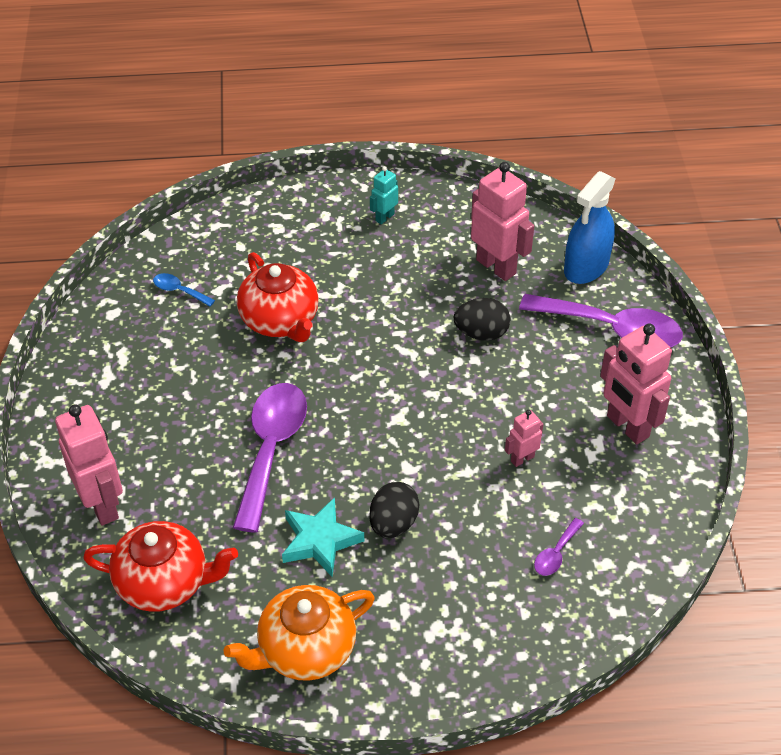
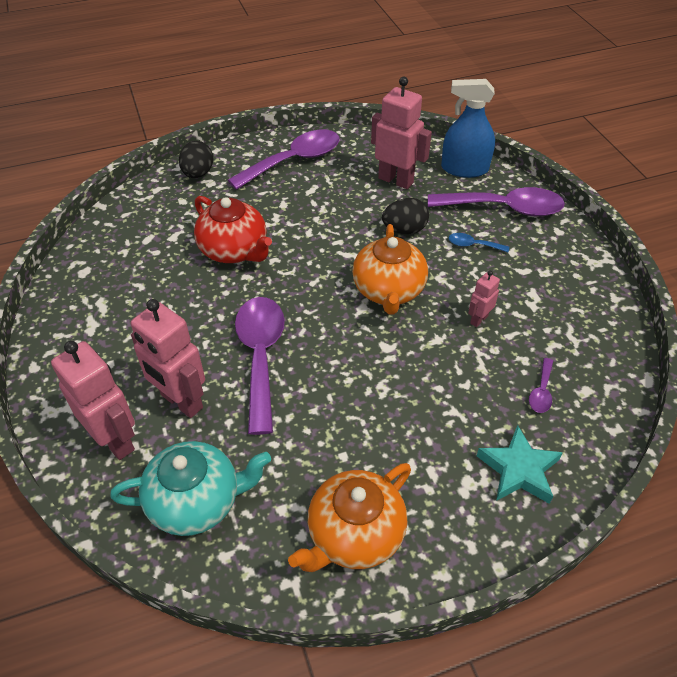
camera: 15 degrees left, 0 degrees up
red teapot [83,521,238,612] -> turquoise teapot [110,441,271,536]
blue spoon [153,273,215,306] -> blue spoon moved to [449,233,509,252]
turquoise star [282,497,364,577] -> turquoise star moved to [477,425,563,504]
black egg [369,482,419,538] -> black egg moved to [179,141,213,178]
turquoise robot [370,166,398,224] -> purple spoon [228,130,340,190]
blue spray bottle [564,171,615,284] -> blue spray bottle turned 75 degrees clockwise [441,79,495,178]
pink robot [600,324,672,444] -> pink robot moved to [131,299,205,418]
none -> orange teapot [352,224,428,315]

